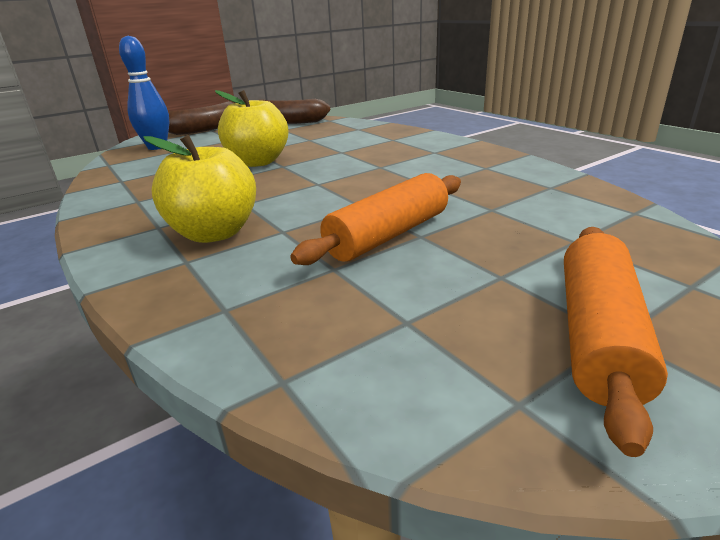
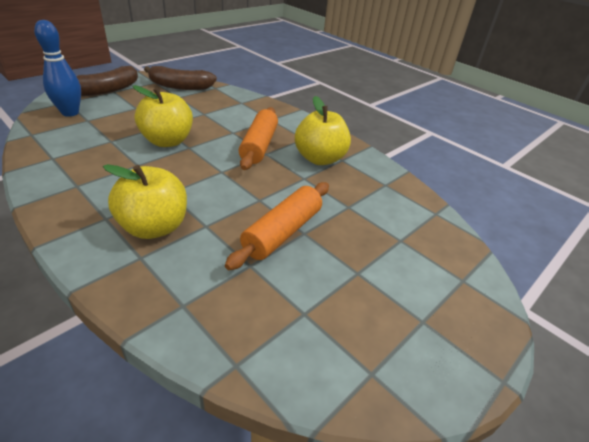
camera: 15 degrees left, 10 degrees up
orange rolling pin [564,227,668,457] -> orange rolling pin moved to [239,107,278,170]
none -> yellow apple [295,96,351,165]

